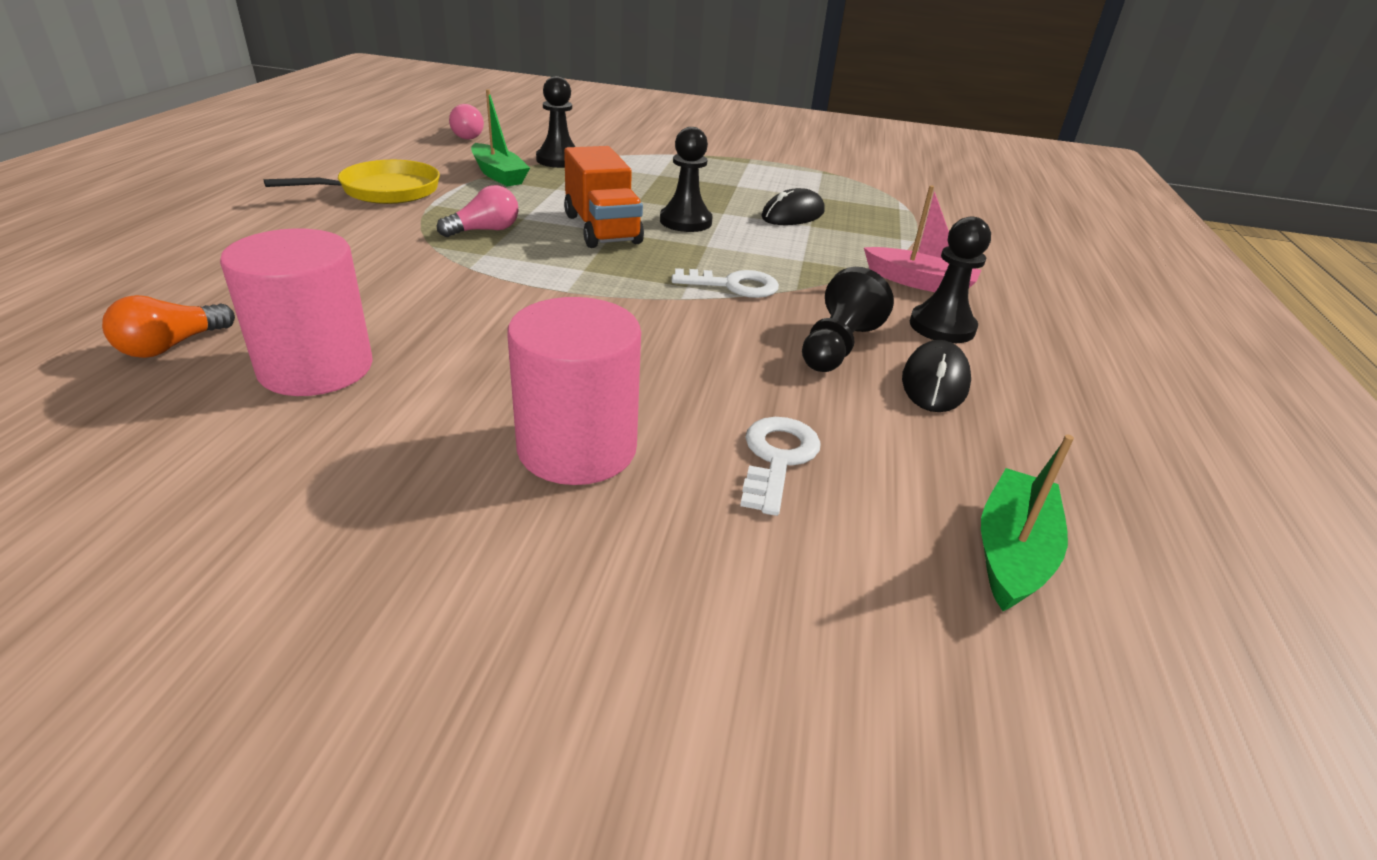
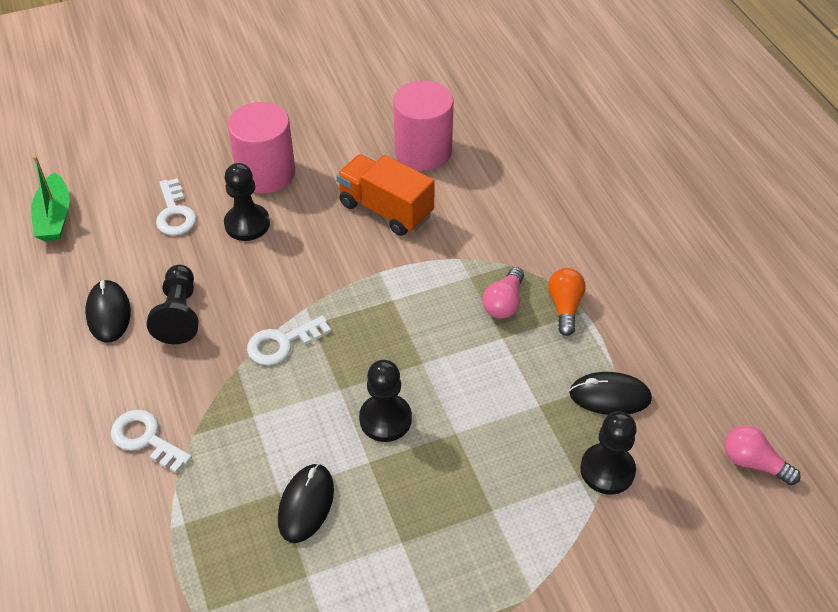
camera: 150 degrees right, 15 degrees up
orange light bulb [102,295,235,358] -> orange light bulb moved to [548,268,586,336]
yellow pan [264,160,440,204] -> none
green boat [471,89,530,186] -> black mouse [569,372,652,415]
orange truck [564,146,644,248] -> orange truck moved to [336,154,435,236]
pink boat [864,185,982,292] -> white key [111,410,192,473]
black pawn [910,216,991,343] -> black pawn moved to [224,163,270,241]

